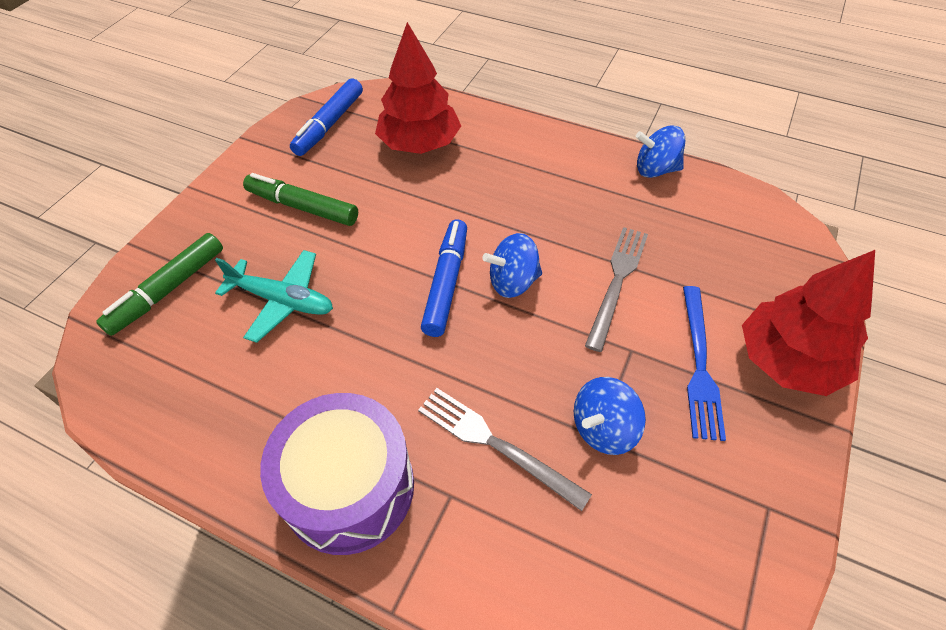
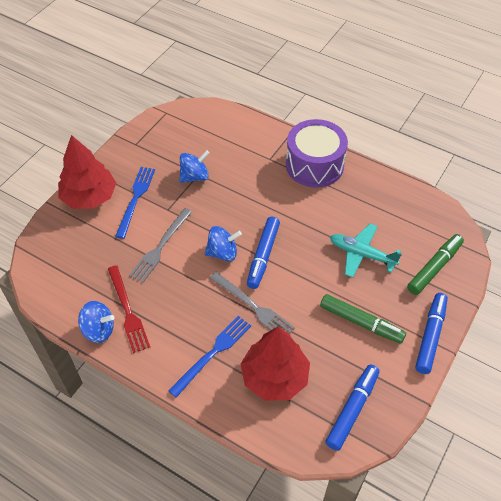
camera: 175 degrees left, 0 degrees up
grey fork [418,388,592,511] -> grey fork moved to [210,272,295,333]
none -> red fork [108,265,150,353]
none -> blue fork [168,316,251,398]
none -> blue marker [415,293,448,374]

